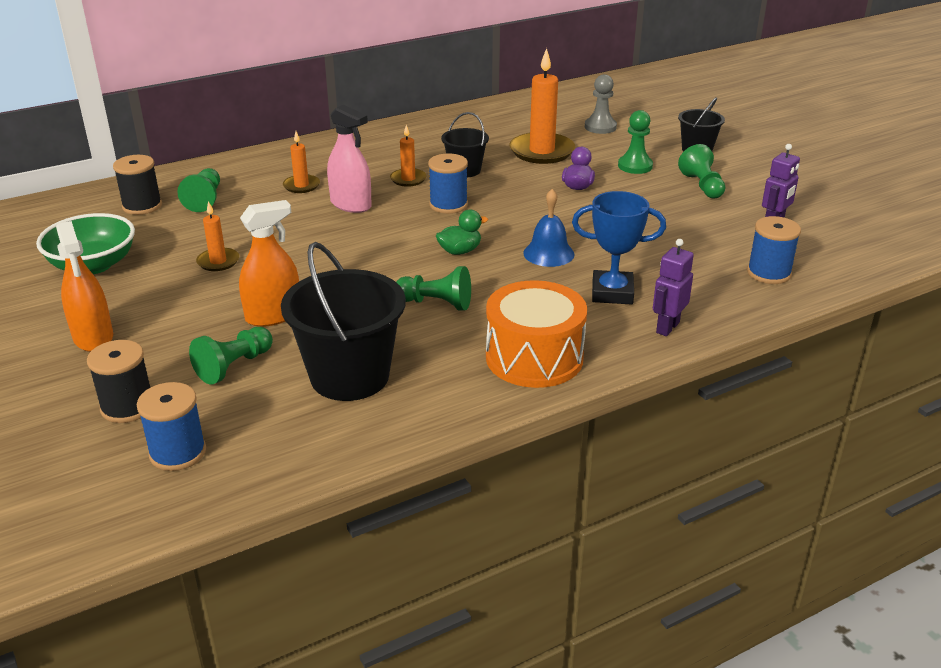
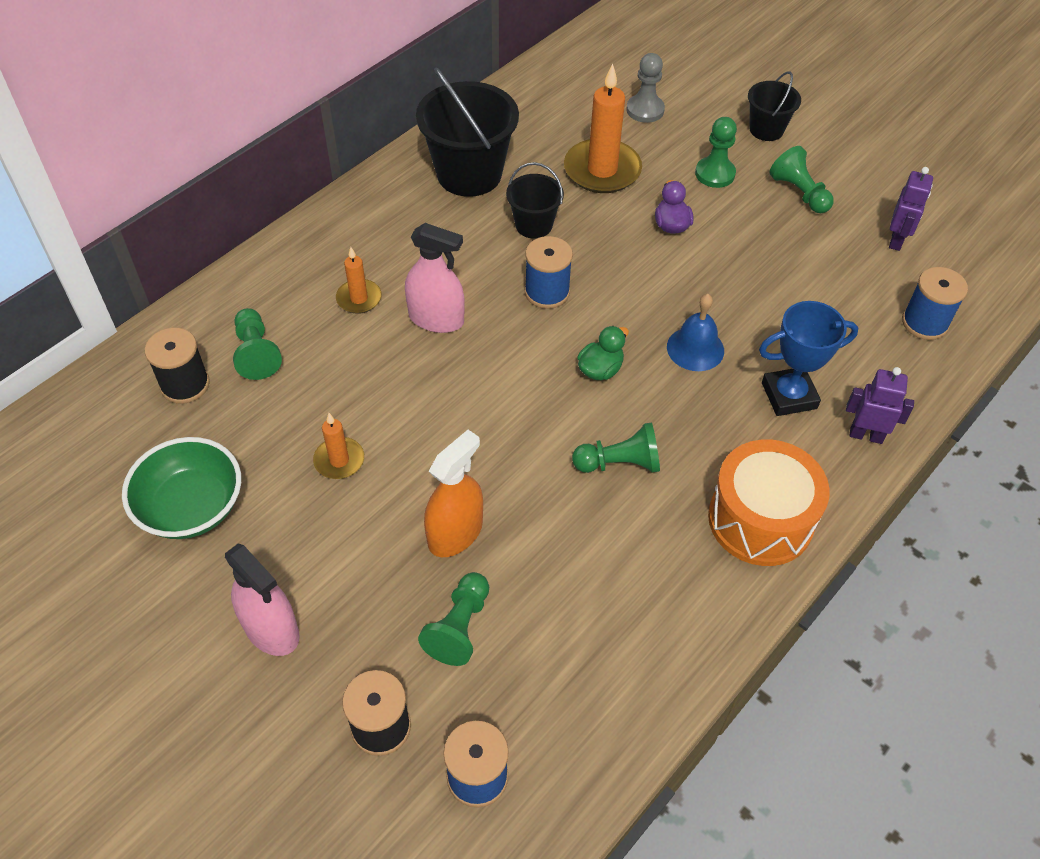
camera: 20 degrees left, 20 degrees up
orange spray bottle [56,221,113,352] -> pink spray bottle [225,543,300,656]
black bucket [281,242,406,401] -> black bucket moved to [416,67,519,197]
orange candle [390,124,427,187] -> none
purple robot [653,239,694,336] -> purple robot turned 90 degrees clockwise [846,367,914,444]

